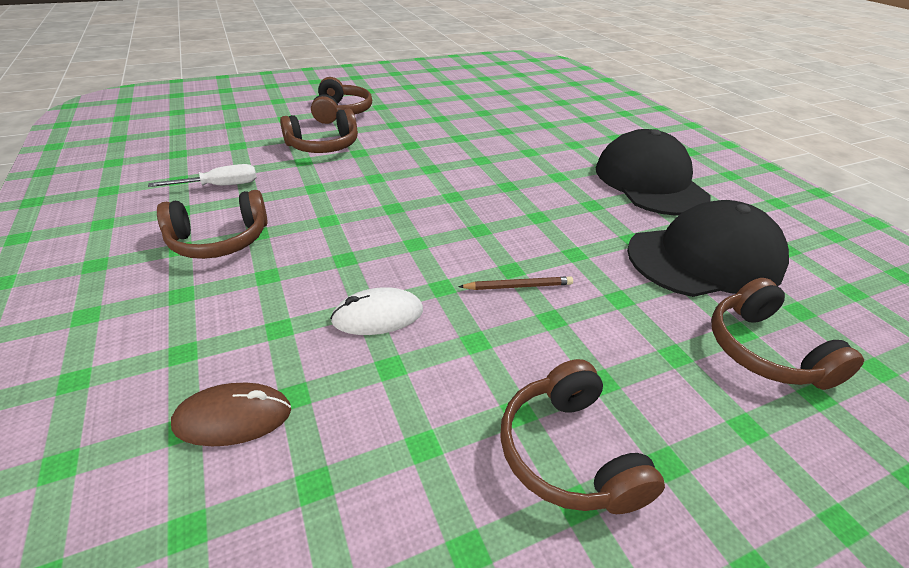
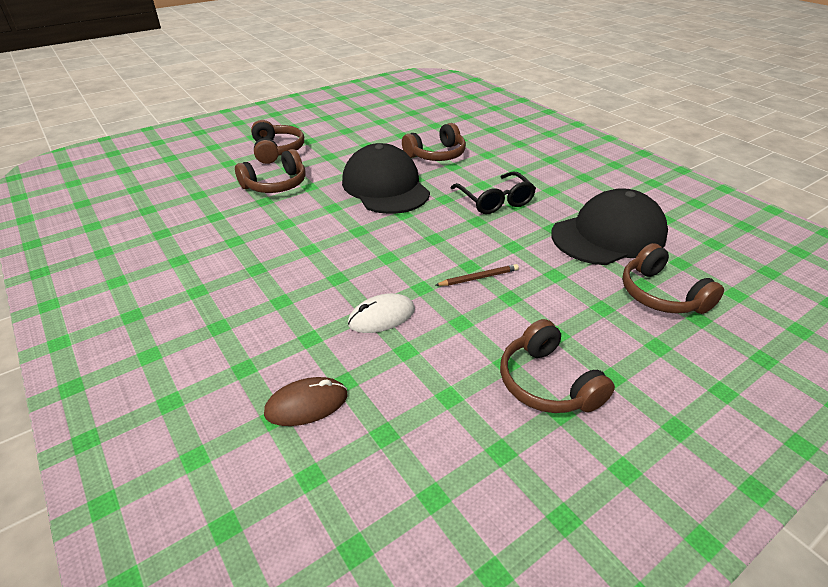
camera: 10 degrees left, 0 degrees up
white screwdriver [148,164,257,187] -> none
brown headphones [157,190,268,259] -> brown headphones moved to [402,123,466,161]
black cap [596,129,711,216] -> black cap moved to [342,143,430,214]
none -> black glasses [451,171,536,214]

